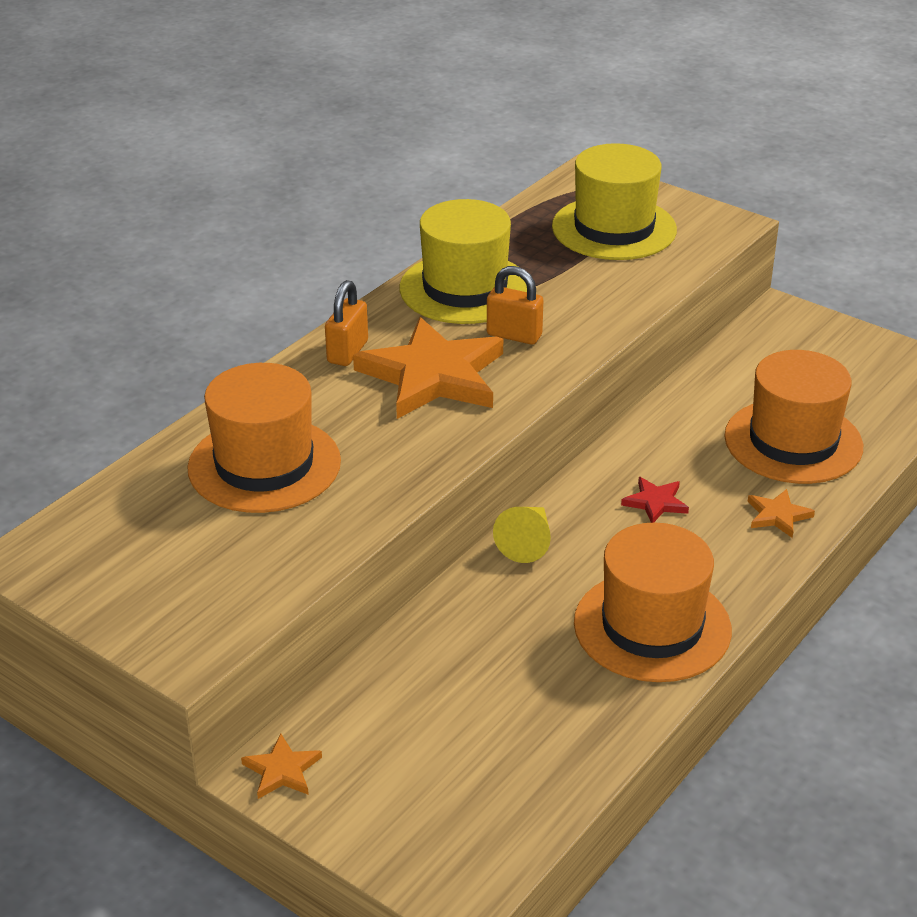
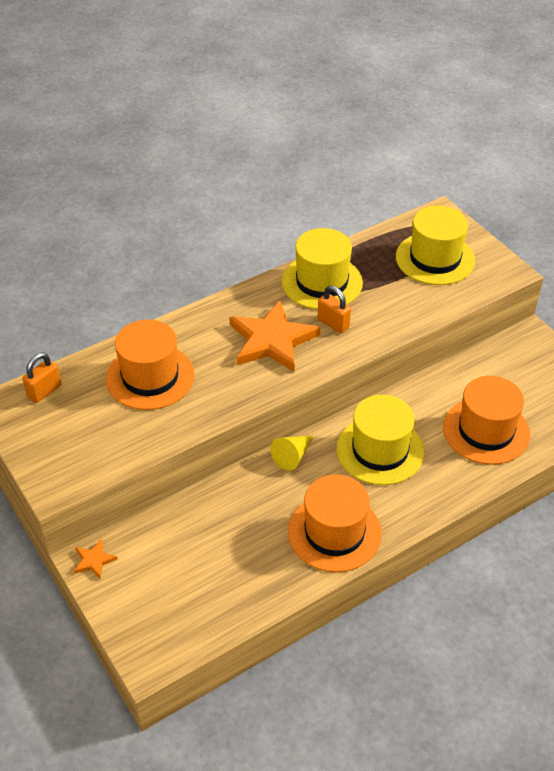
camera: 20 degrees right, 10 degrees up
orange padlock [325,280,368,366] -> orange padlock moved to [22,353,61,403]
red star [621,477,689,523] -> yellow hat [336,395,424,485]
orange star [748,489,815,538] -> none

